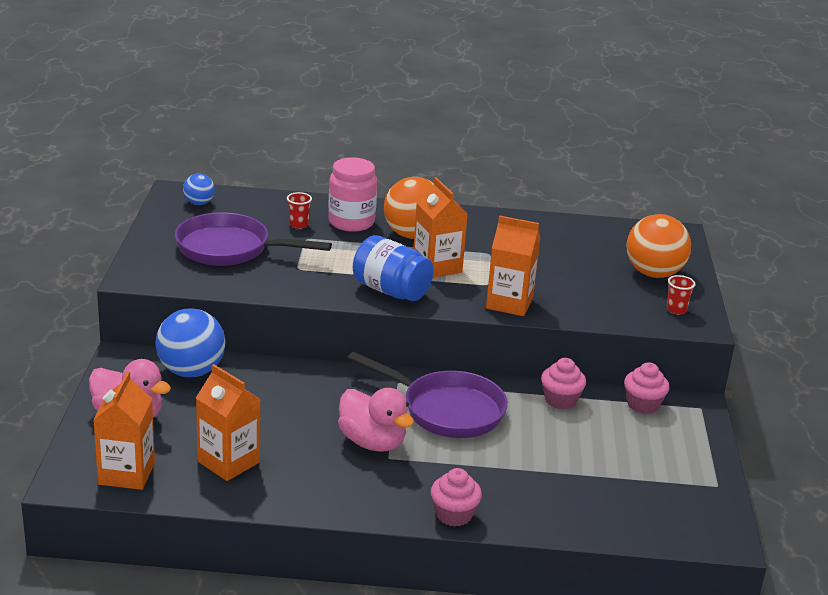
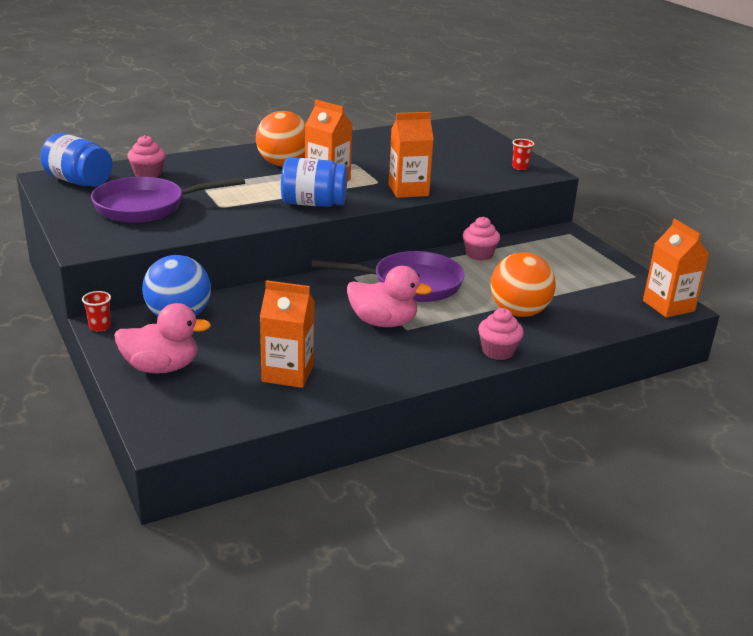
camera: 30 degrees left, 0 degrees up
orange carton [93,371,155,490] -> orange carton moved to [643,219,709,318]
blue ball [183,173,215,205] -> blue jar [40,133,112,187]
red cup [287,192,312,229] -> red cup moved to [82,291,111,332]
pink jar [328,157,377,232] -> none
pink cupcake [624,362,670,414] -> pink cupcake moved to [127,135,166,178]
orange ball [627,214,691,278] -> orange ball moved to [490,252,556,317]

